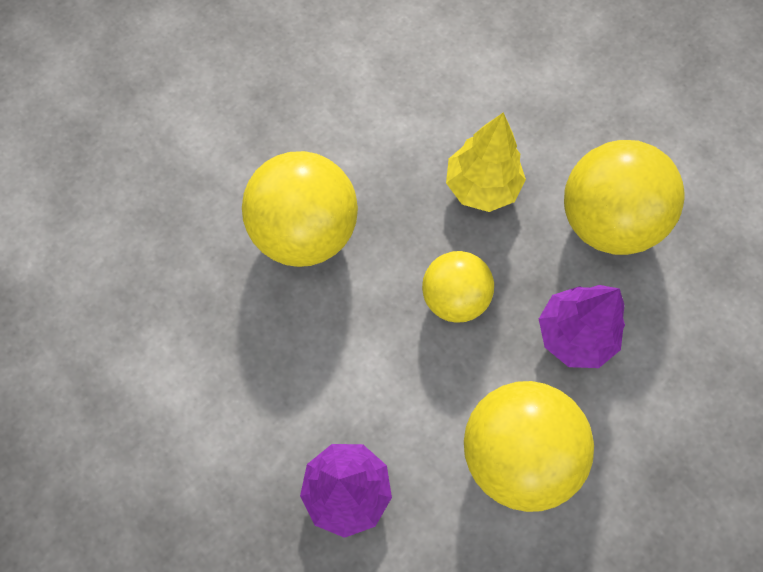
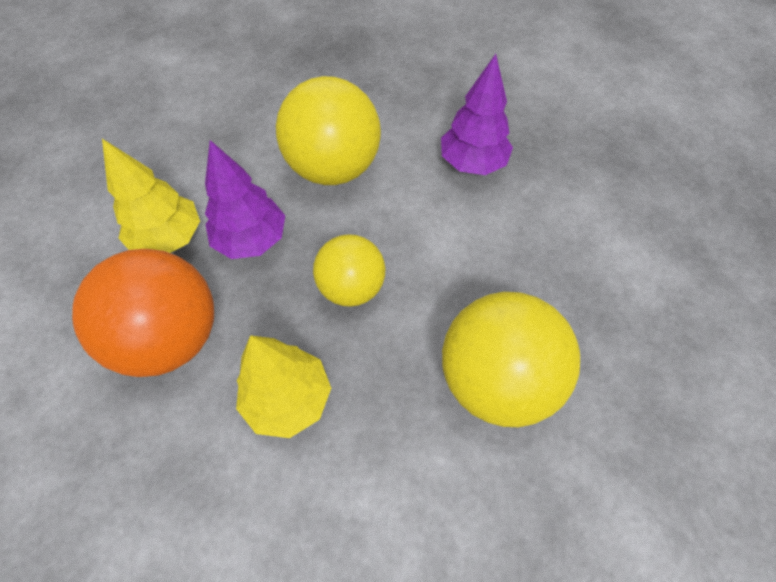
camera: 170 degrees left, 10 degrees down
yellow ball [564,140,685,255] -> orange ball [72,249,214,377]
none -> yellow tree [102,139,200,253]

